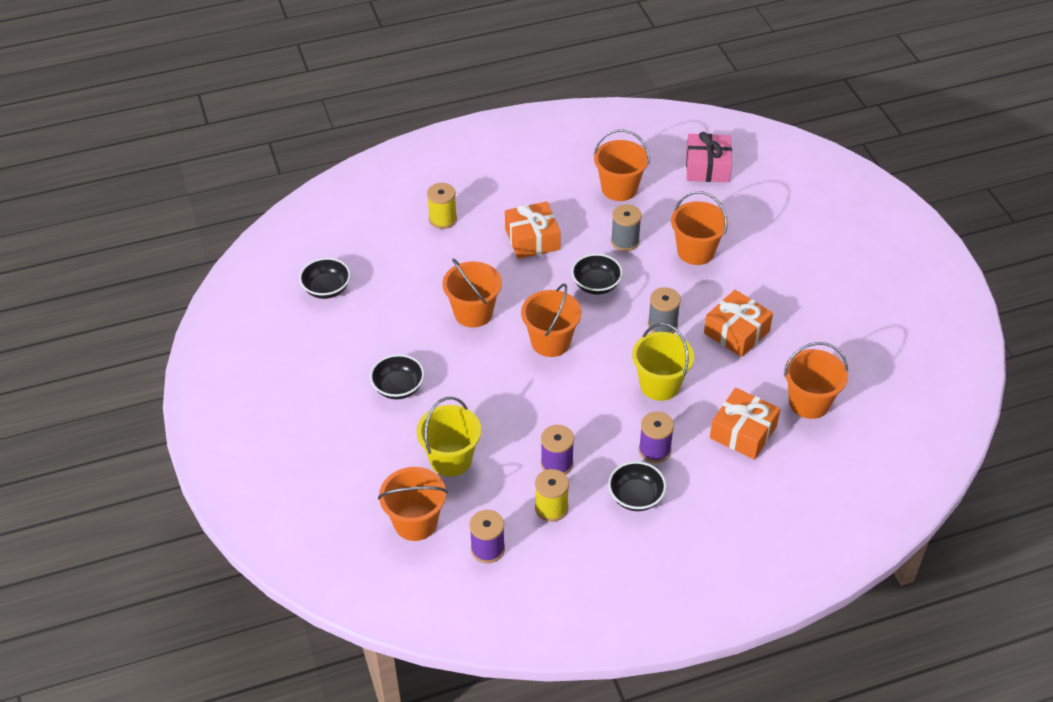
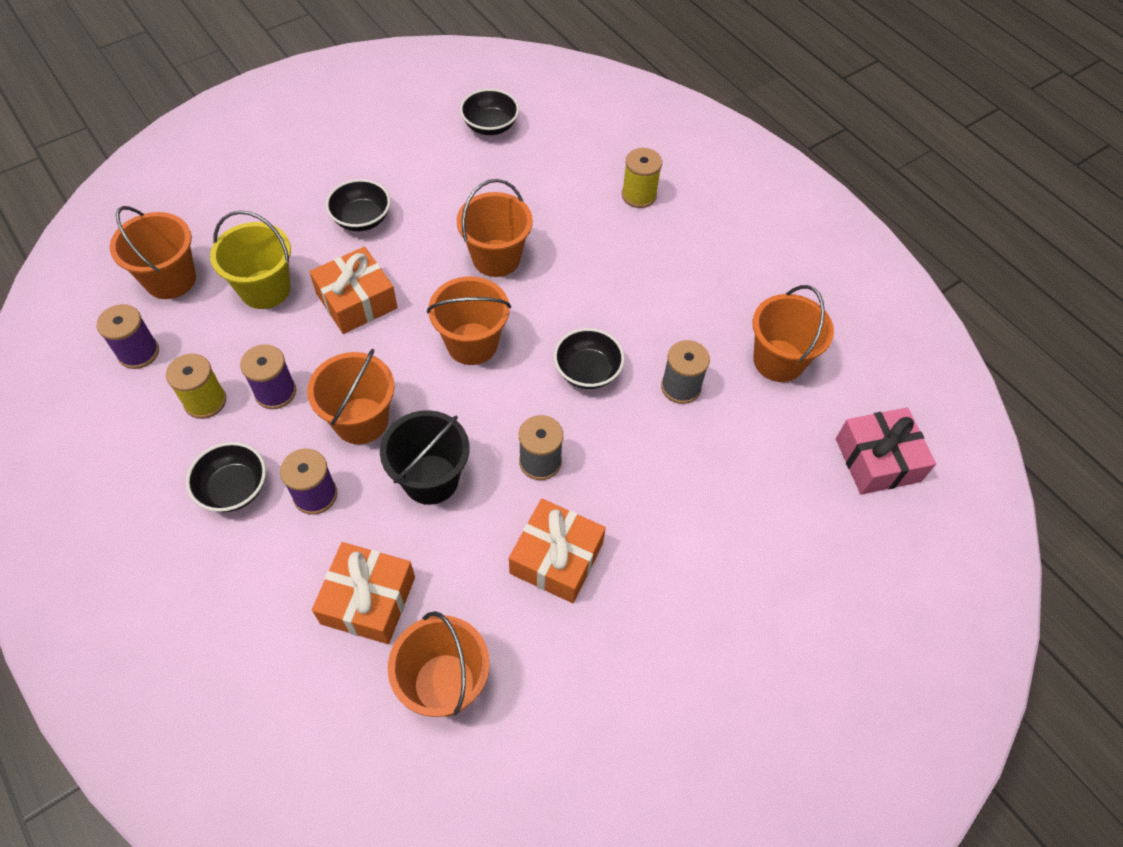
camera: 70 degrees right, 10 degrees up
orange gift [505,201,561,259] -> orange gift moved to [309,246,398,334]
yellow bucket [632,323,694,401] -> black bucket [380,410,469,505]
orange bucket [671,191,728,265] -> orange bucket moved to [307,349,395,444]

